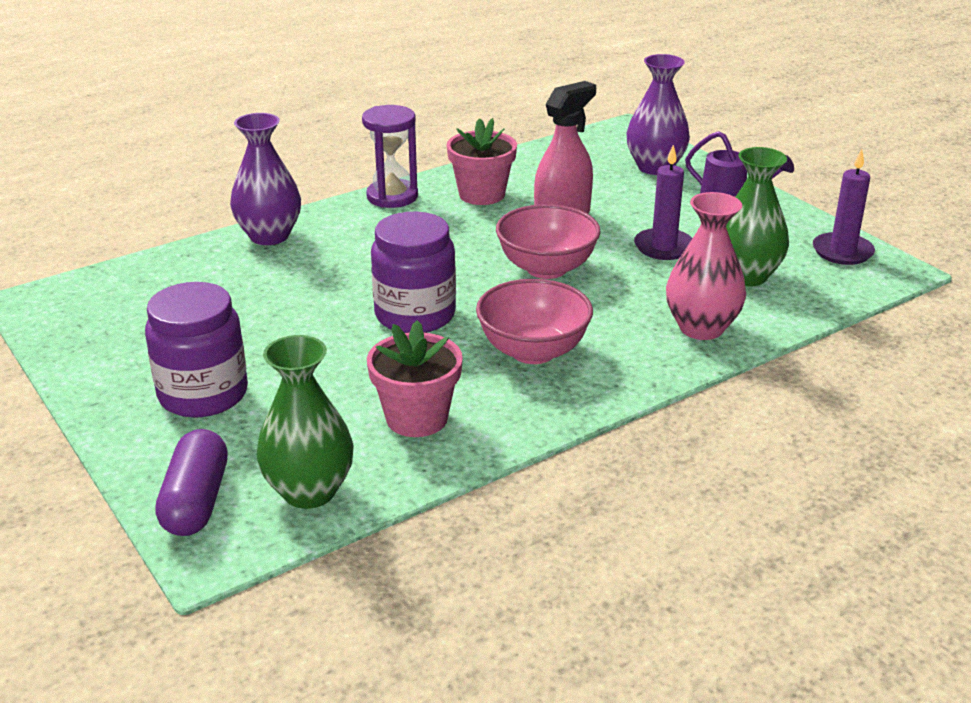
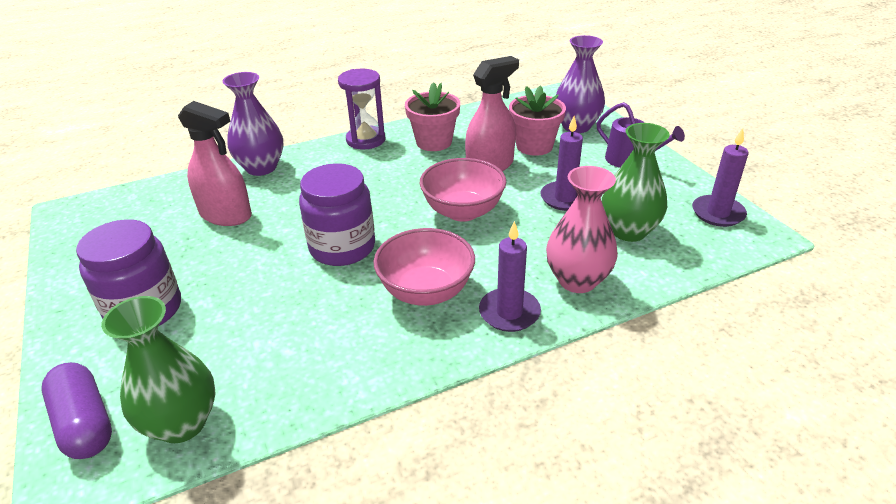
camera: 10 degrees right, 5 degrees up
purple capsule [155,429,228,536] -> purple capsule turned 45 degrees counterclockwise [42,362,112,459]
pink flower pot [367,320,463,437] -> pink flower pot moved to [509,86,566,156]
none -> pink spray bottle [178,101,252,226]
none -> purple candle [479,221,541,332]

